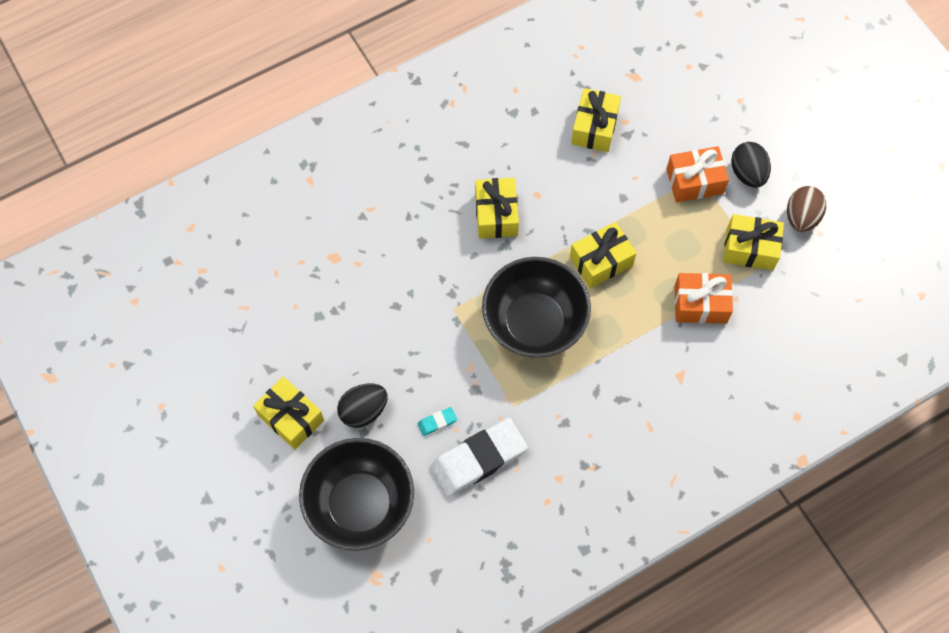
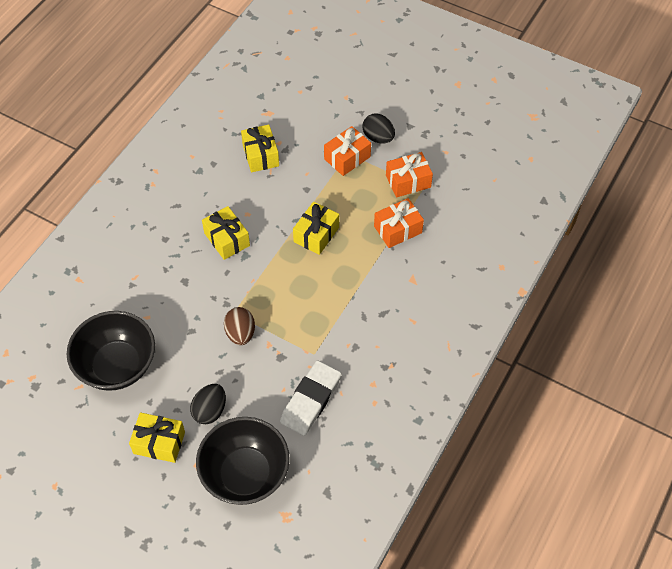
camera: 30 degrees left, 10 degrees down
turquoise eraser [417,407,457,436] -> none
black bowl [482,257,591,358] -> black bowl moved to [66,311,155,391]
yellow gift [723,214,784,271] -> orange gift [386,152,433,198]
brown egg [787,186,826,232] -> brown egg moved to [224,307,255,345]

